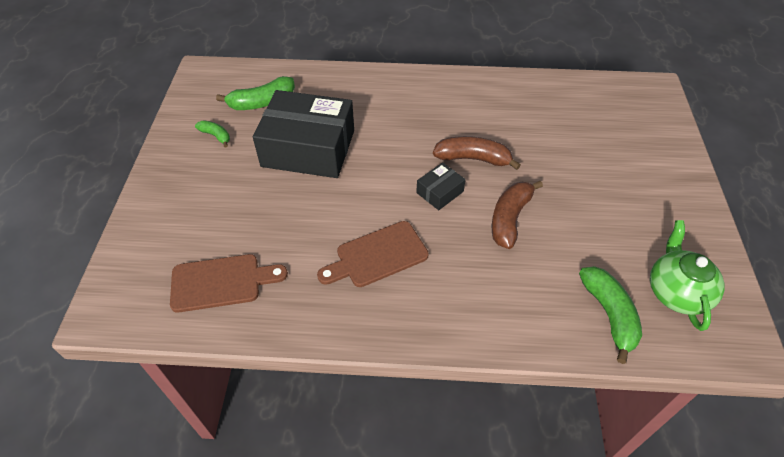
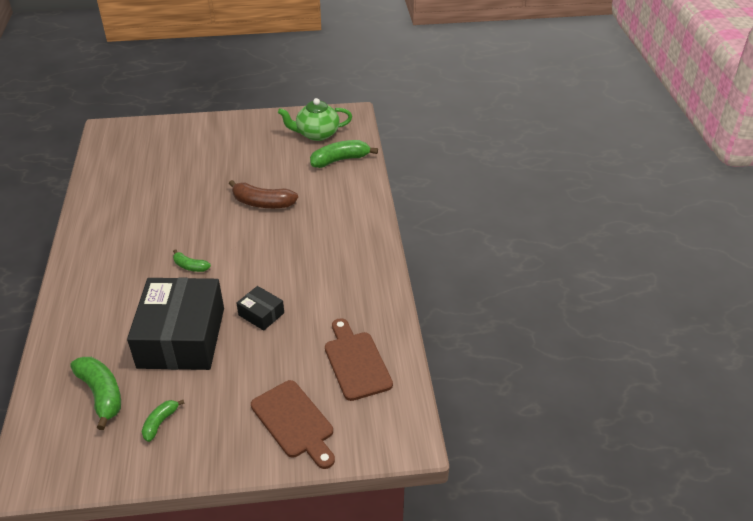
camera: 100 degrees left, 10 degrees down
brown cutting board [317,221,429,287] -> brown cutting board moved to [251,380,335,469]
black box [416,162,466,210] -> black box moved to [236,286,284,331]
brown banana [433,136,521,170] -> none
none -> green banana [173,249,211,272]

